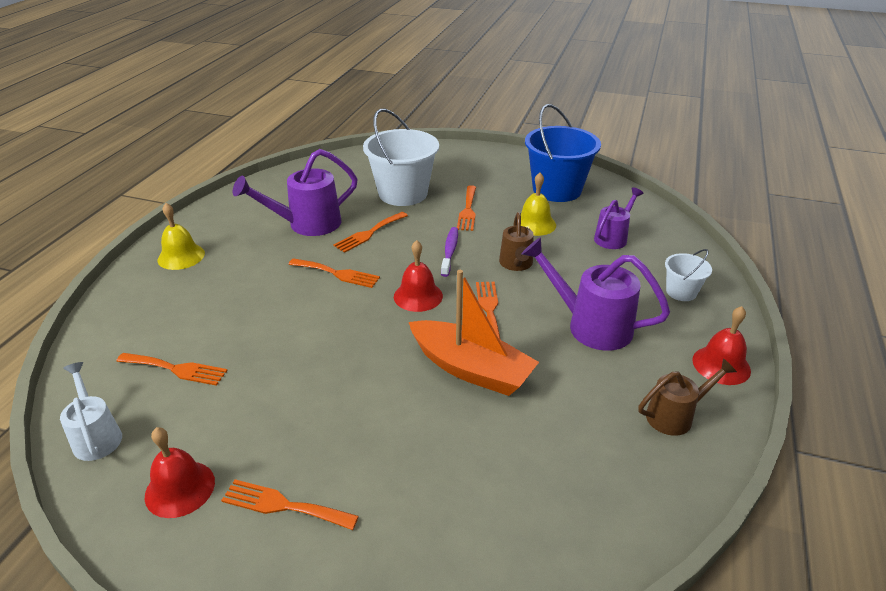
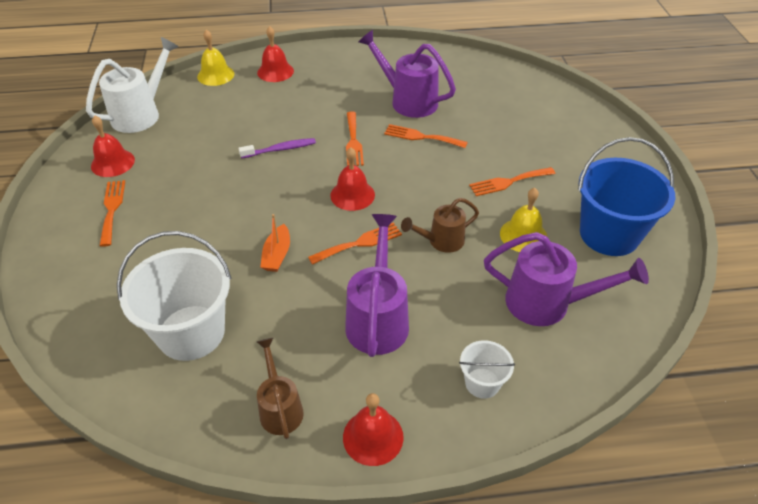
camera: 65 degrees right, 10 degrees up
white watering can [60,362,122,461] -> white watering can [86,37,179,133], size x1.62
orange fork [116,353,228,386] -> none
yellow bell [157,203,205,270] -> yellow bell moved to [197,29,234,86]
white bucket [363,109,439,206] -> white bucket moved to [117,231,232,361]
orange boat [409,270,539,396] -> orange boat [260,214,290,272], size x0.50
purple toothbrush [441,227,458,277] -> purple toothbrush moved to [238,138,316,159]
purple watering can [594,187,643,249] -> purple watering can [484,232,649,326], size x1.62
brown watering can [639,358,737,436] -> brown watering can turned 150 degrees counterclockwise [257,338,304,439]
none -> red bell [257,26,294,82]

